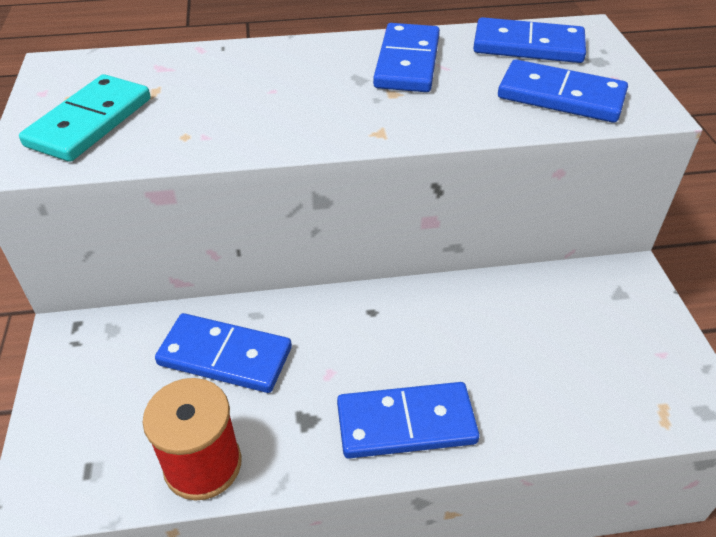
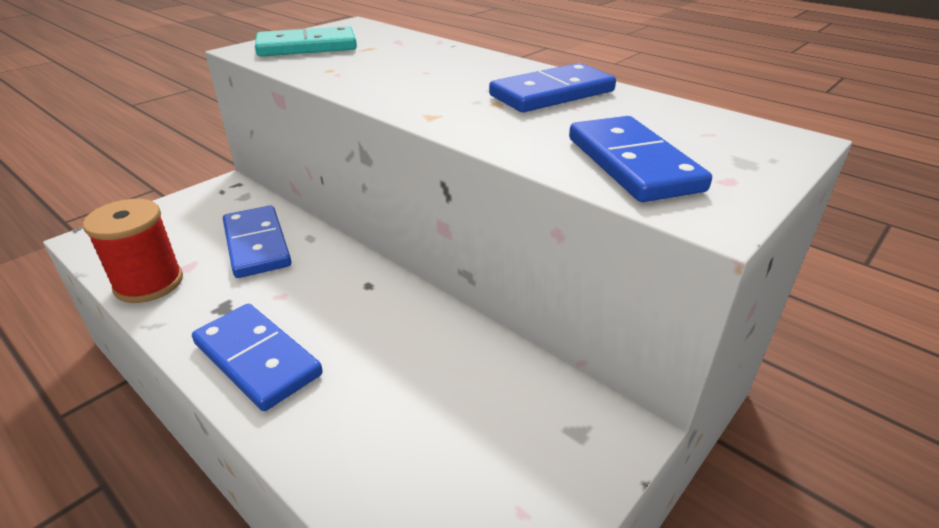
camera: 50 degrees right, 10 degrees down
blue domino [473,17,586,63] -> none

